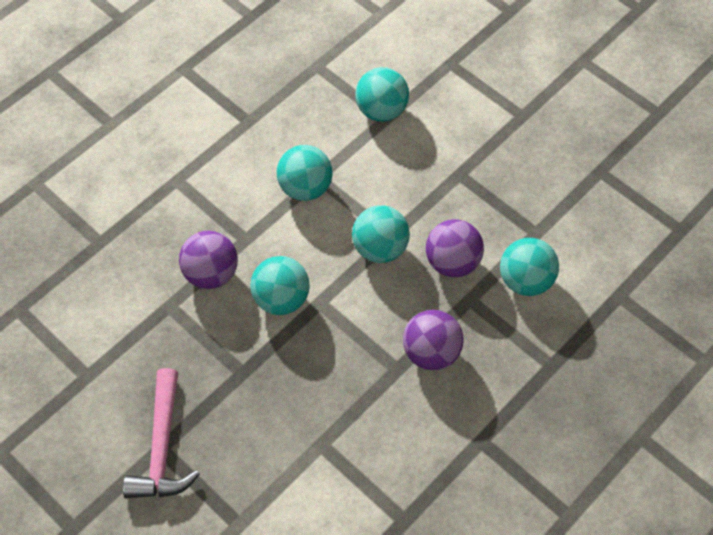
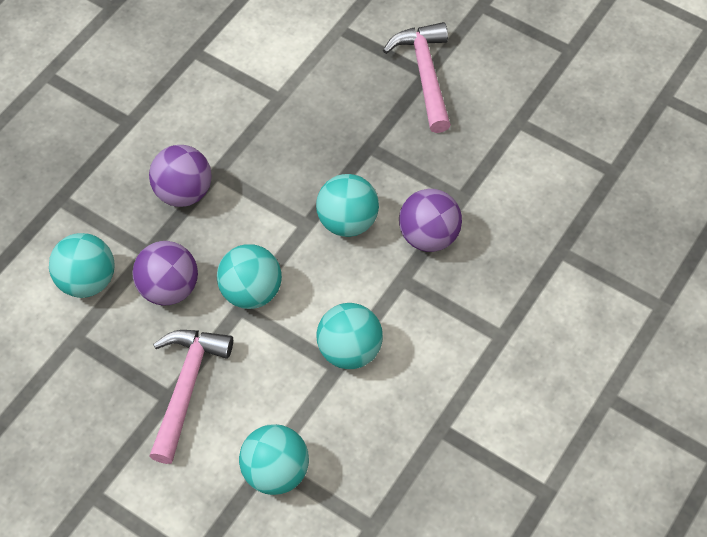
camera: 170 degrees right, 0 degrees up
none -> pink hammer [149,330,233,464]

